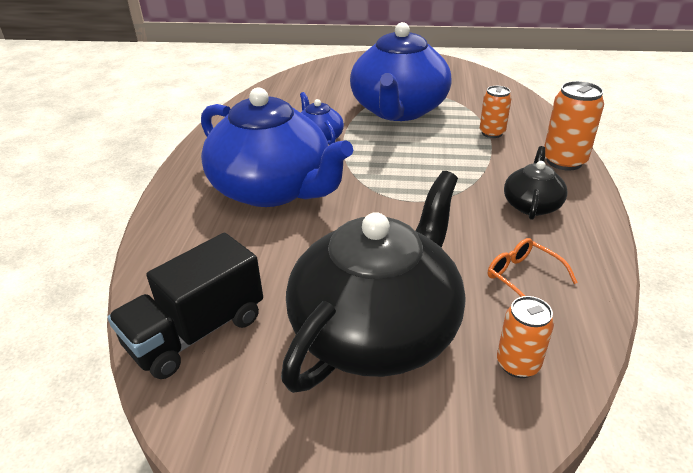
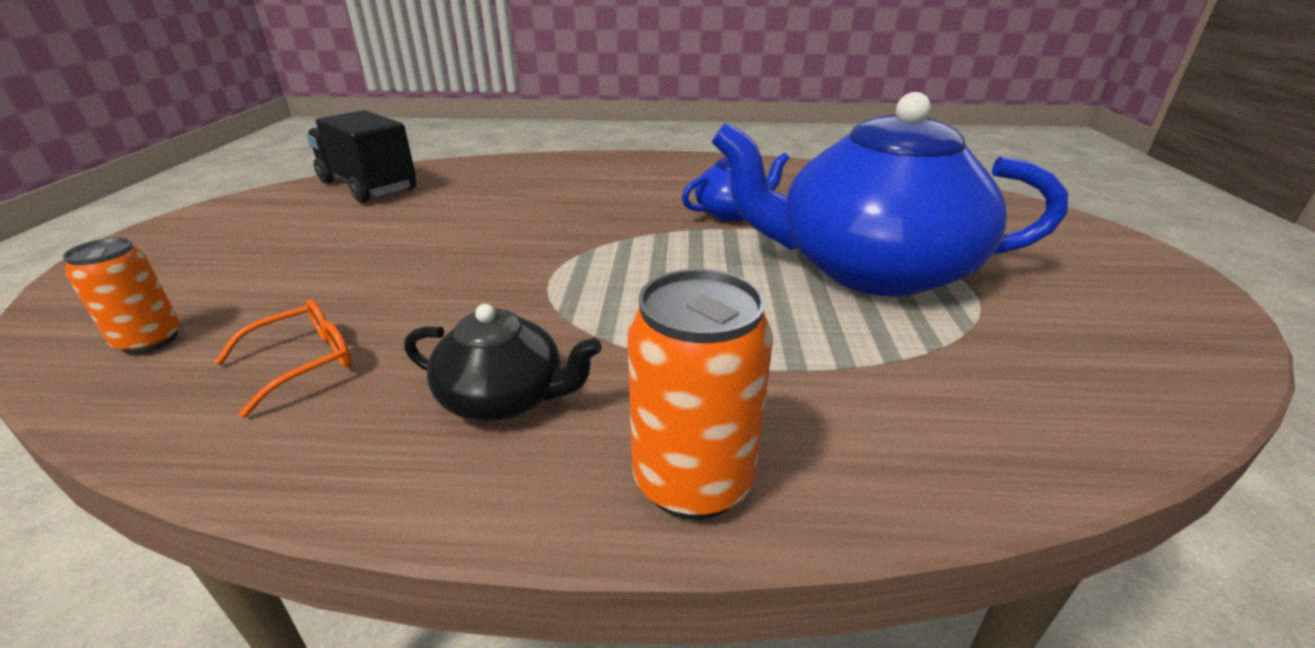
camera: 85 degrees right, 5 degrees down
blue teapot [201,88,353,207] -> none
black teapot [281,171,465,393] -> none
orange can [480,86,512,138] -> none

